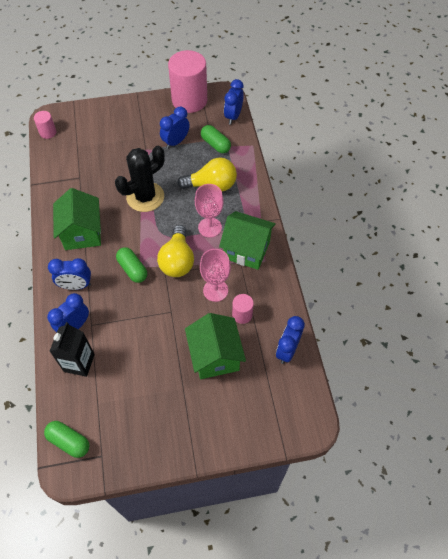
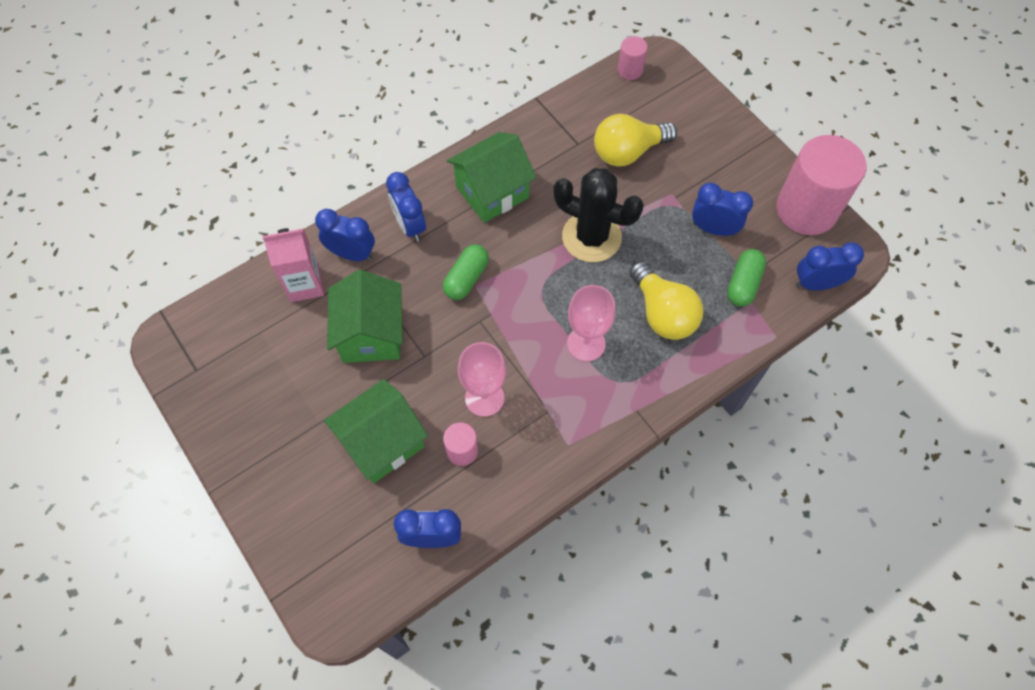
camera: 65 degrees right, 5 degrees up
green capsule [44,421,89,458] -> none
black carton [49,322,95,377] -> pink carton [262,228,324,302]
yellow light bulb [157,225,194,277] -> yellow light bulb moved to [594,114,677,167]
green house [219,211,276,270] -> green house moved to [327,270,403,363]

